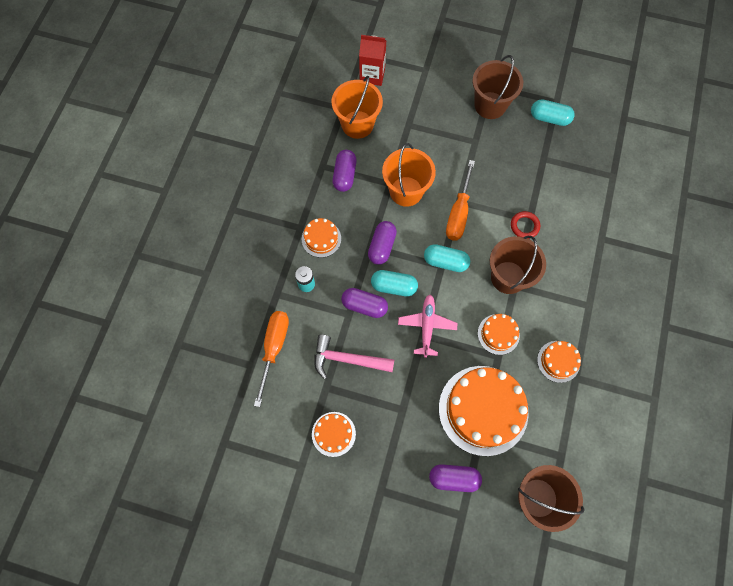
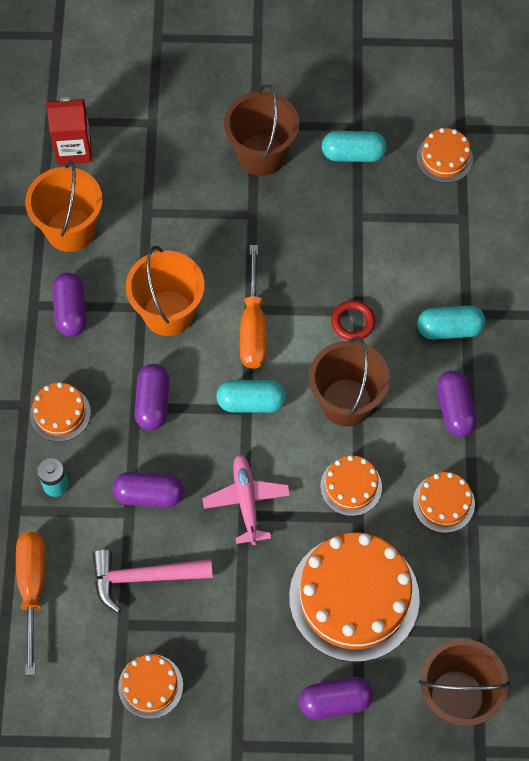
camera: 15 degrees left, 5 degrees down
turquoise capsule [371,270,418,296] -> turquoise capsule moved to [417,306,485,340]
none -> orange cake [417,128,473,183]
none -> purple capsule [436,371,477,437]

